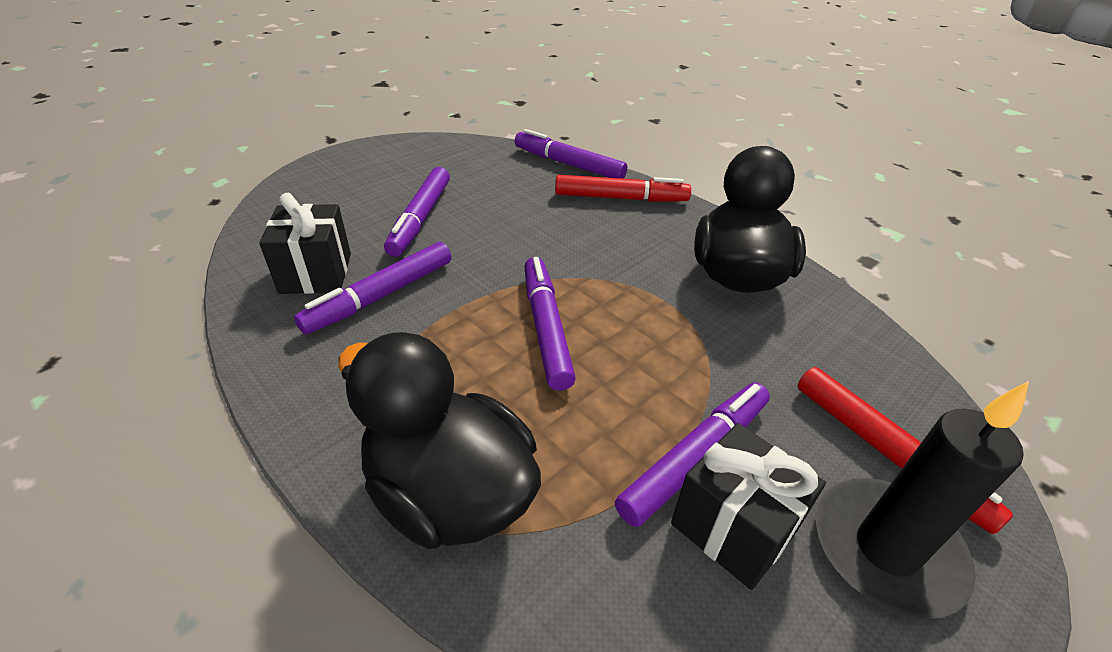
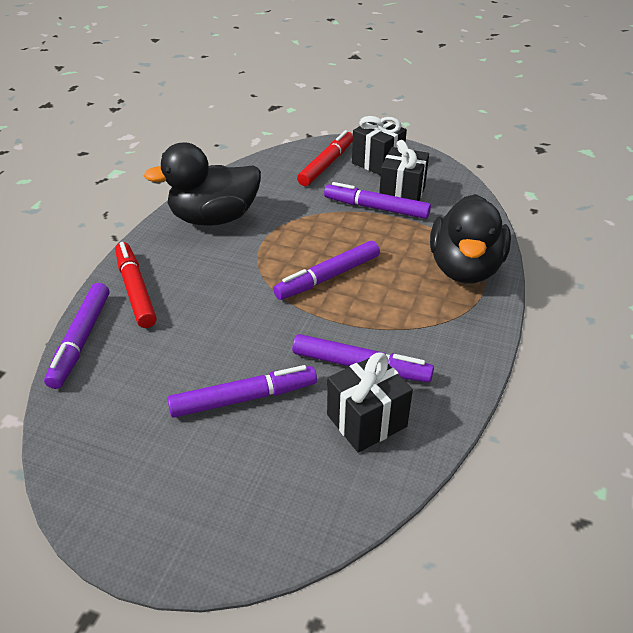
camera: 115 degrees left, 0 degrees up
black candle [816,381,1029,619] -> black gift [352,116,407,175]

